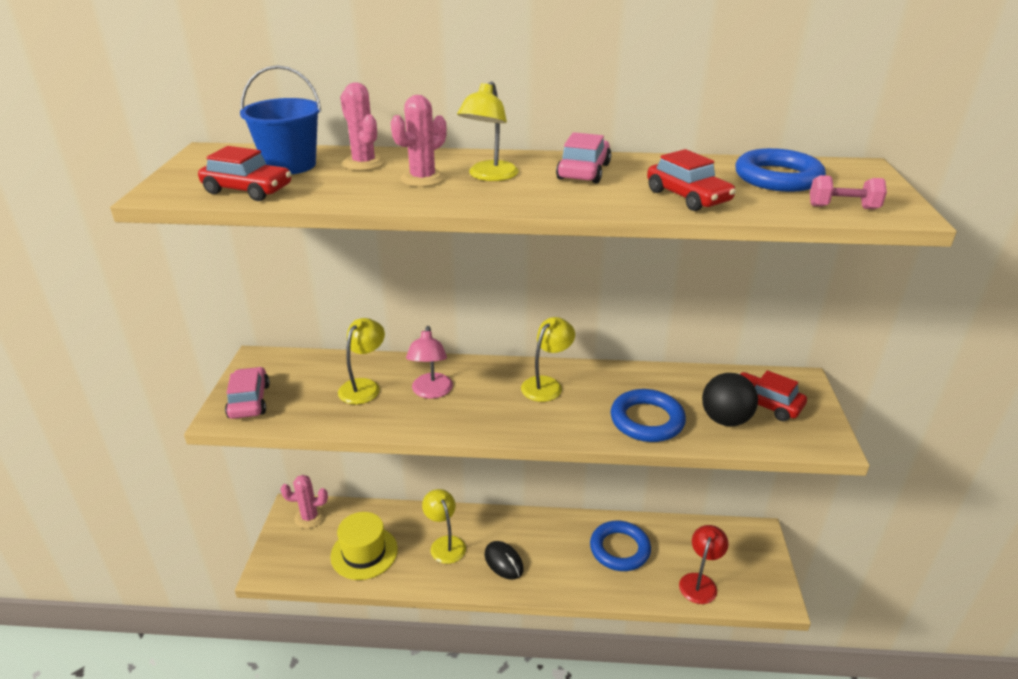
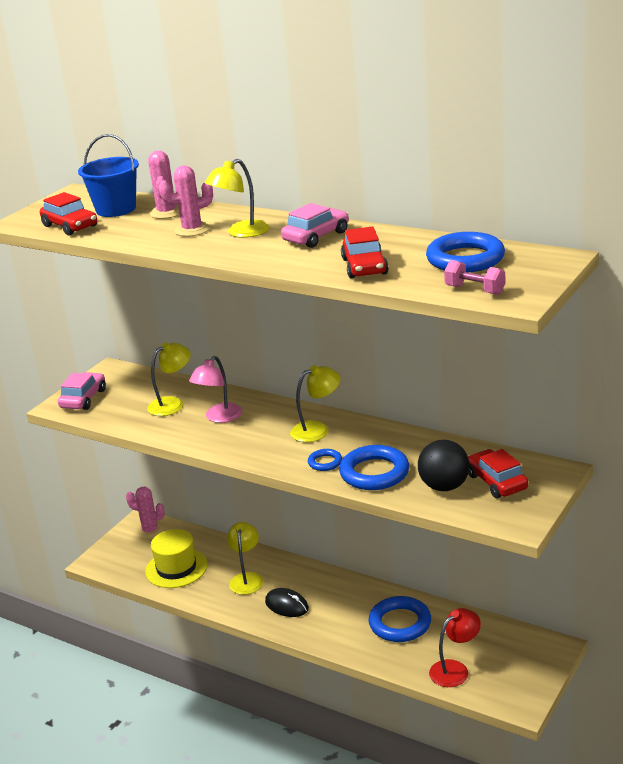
camera: 30 degrees right, 5 degrees down
black mouse [484,541,524,580] -> black mouse turned 45 degrees counterclockwise [265,588,309,617]
none -> blue ring [308,449,342,471]

